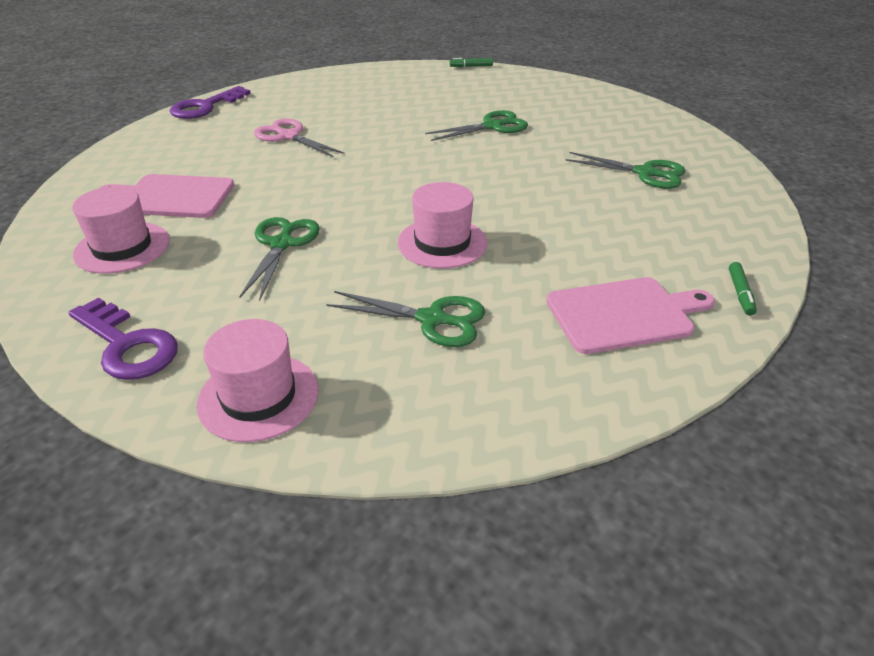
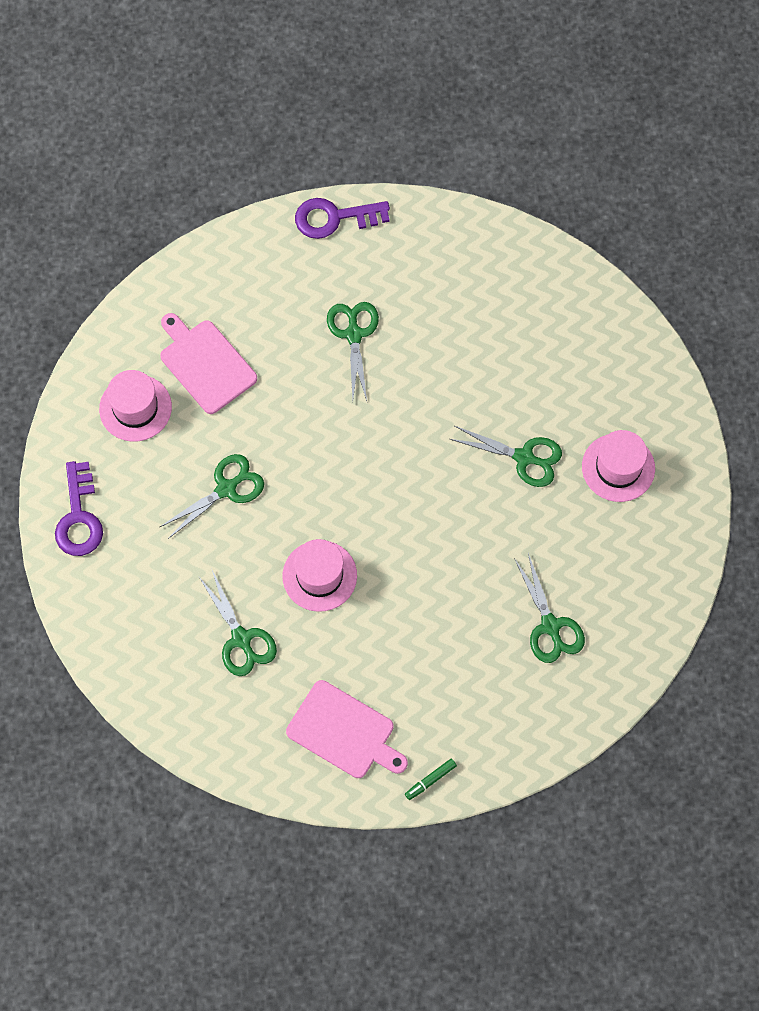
camera: 45 degrees right, 30 degrees up
pink hat [196,319,319,442] -> pink hat moved to [582,430,655,502]
pink scissors [254,118,344,157] -> green scissors [327,302,379,401]
green marker [450,58,493,67] -> none

